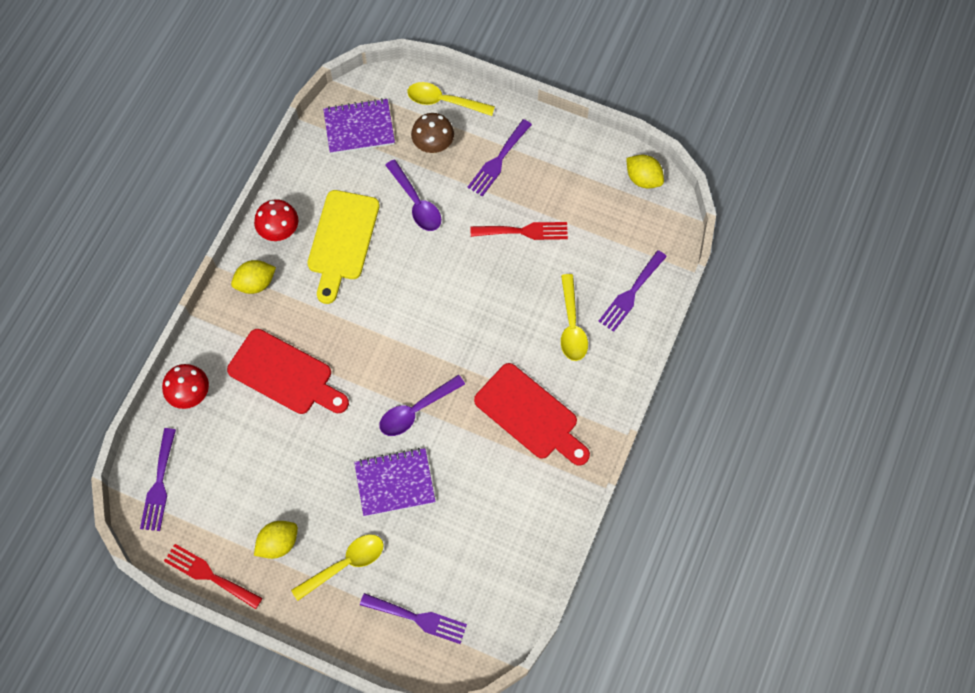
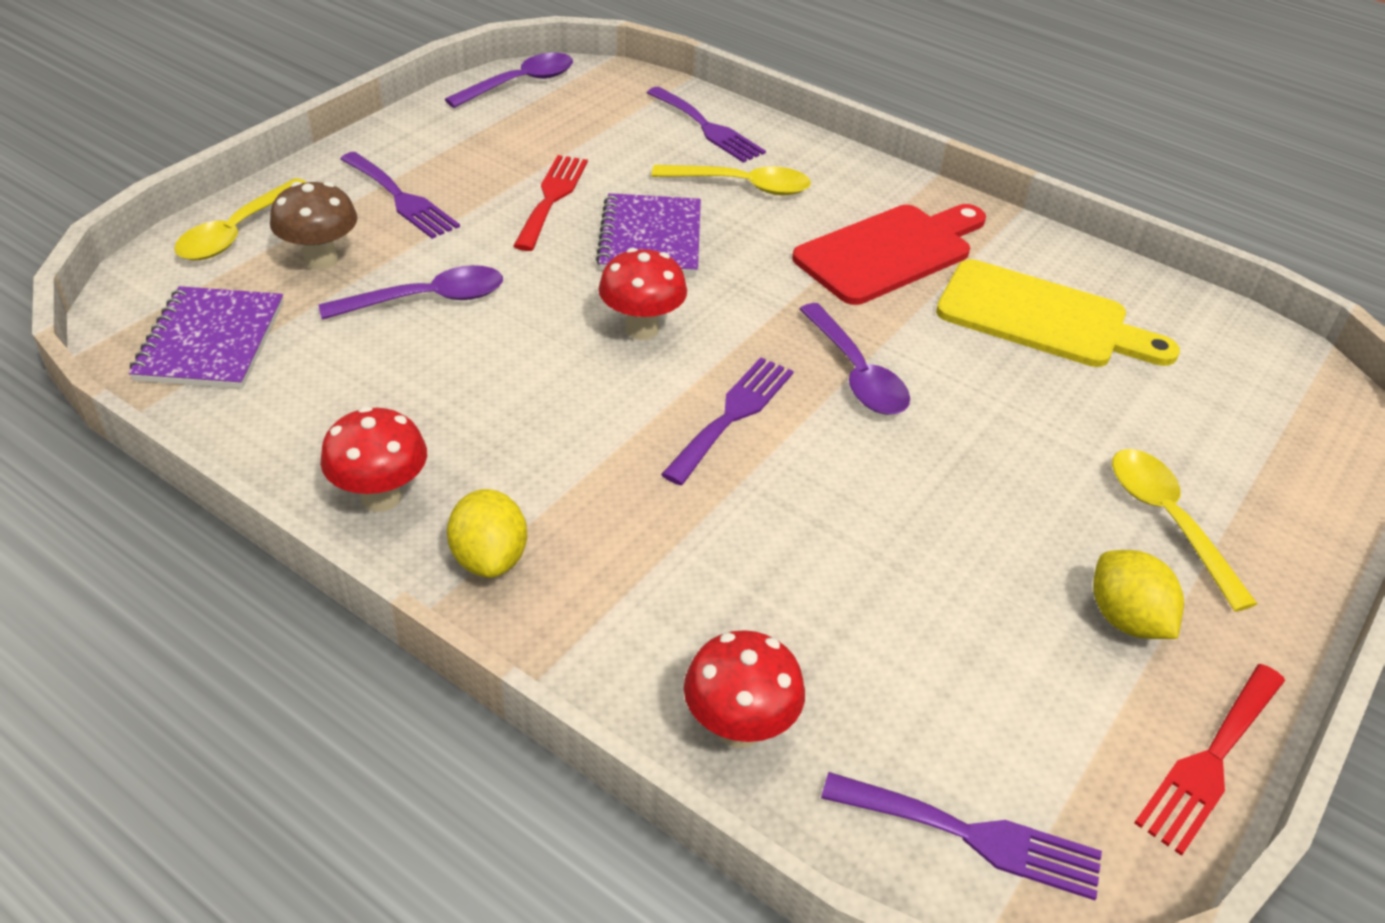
camera: 80 degrees left, 25 degrees down
red cutting board [227,329,349,414] -> none
yellow cutting board [307,190,380,304] -> yellow cutting board moved to [936,259,1180,367]
purple notebook [354,448,436,516] -> purple notebook moved to [596,193,701,276]
purple fork [360,593,467,644] -> purple fork moved to [661,357,793,485]
yellow lemon [626,155,664,188] -> purple spoon [445,53,573,108]
none -> red mushroom [599,248,687,340]

